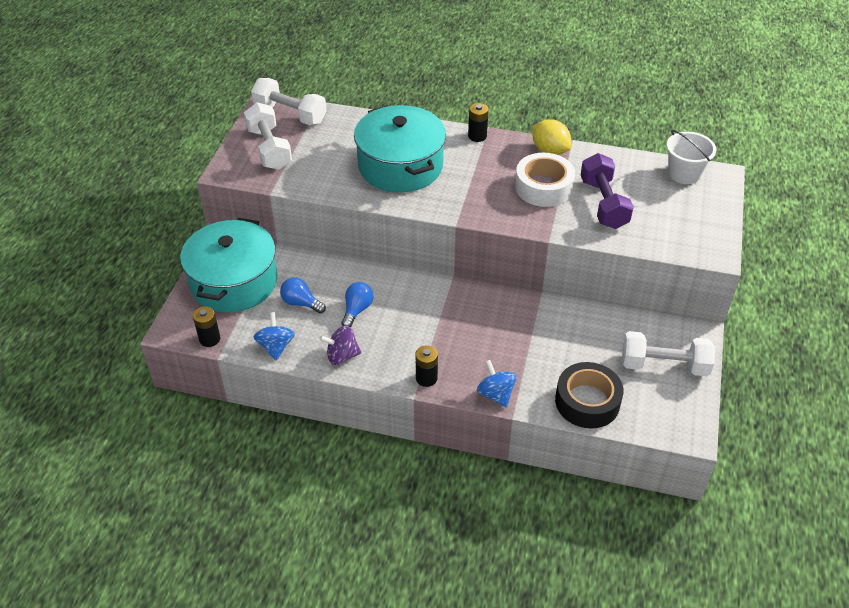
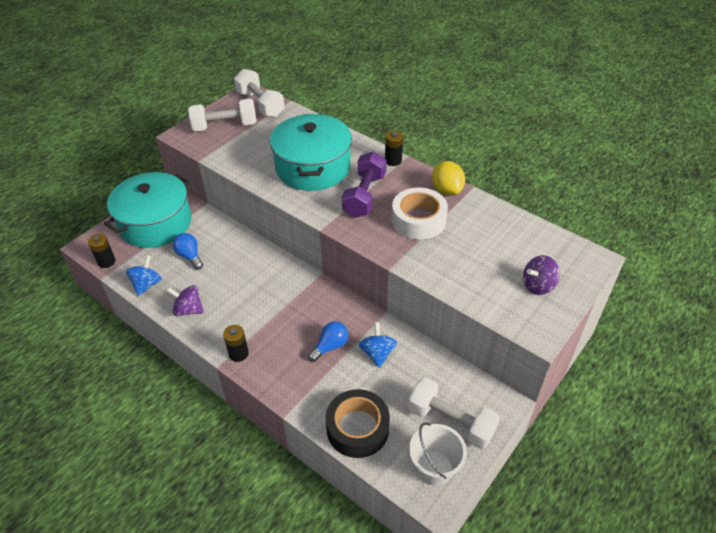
camera: 25 degrees right, 0 degrees up
white dumbbell [244,102,292,170] -> white dumbbell turned 75 degrees clockwise [188,98,257,131]
blue light bulb [341,282,373,327] -> blue light bulb moved to [308,321,348,362]
blue spinning top [477,360,517,408] -> blue spinning top moved to [359,322,397,368]
purple dumbbell [581,153,634,229] -> purple dumbbell moved to [342,151,386,218]
white bucket [667,130,716,184] -> white bucket moved to [409,422,467,486]
none -> purple spinning top [523,255,560,295]

